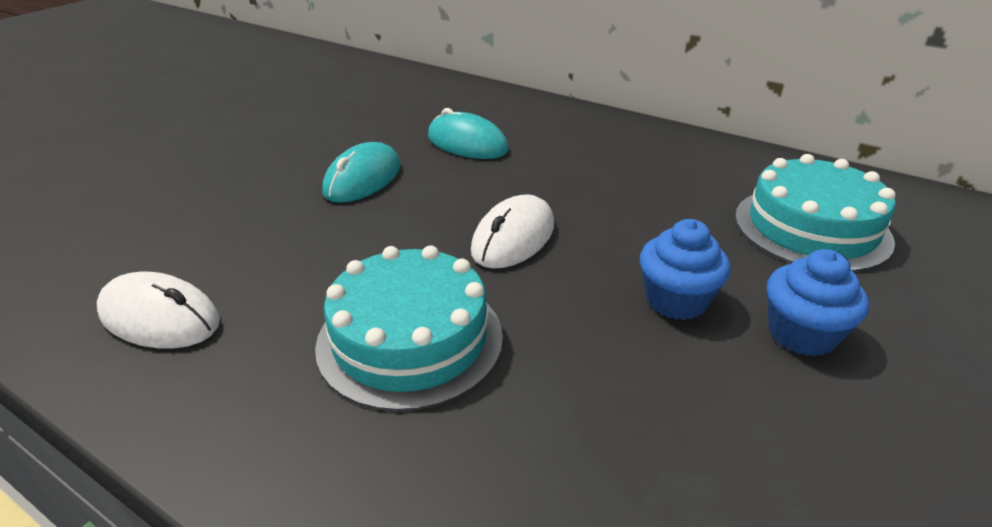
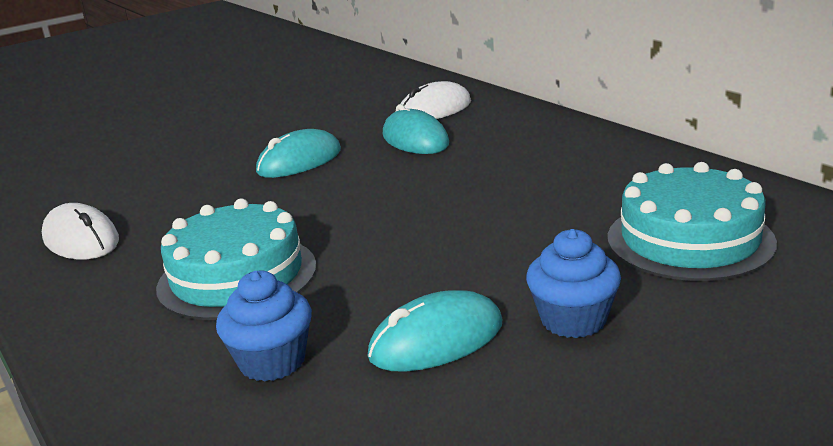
camera: 25 degrees right, 10 degrees down
white mouse [471,194,554,269] -> white mouse moved to [401,81,471,119]
blue cupcake [640,219,731,320] -> blue cupcake moved to [216,270,312,382]
none -> turquoise mouse [367,290,503,372]

